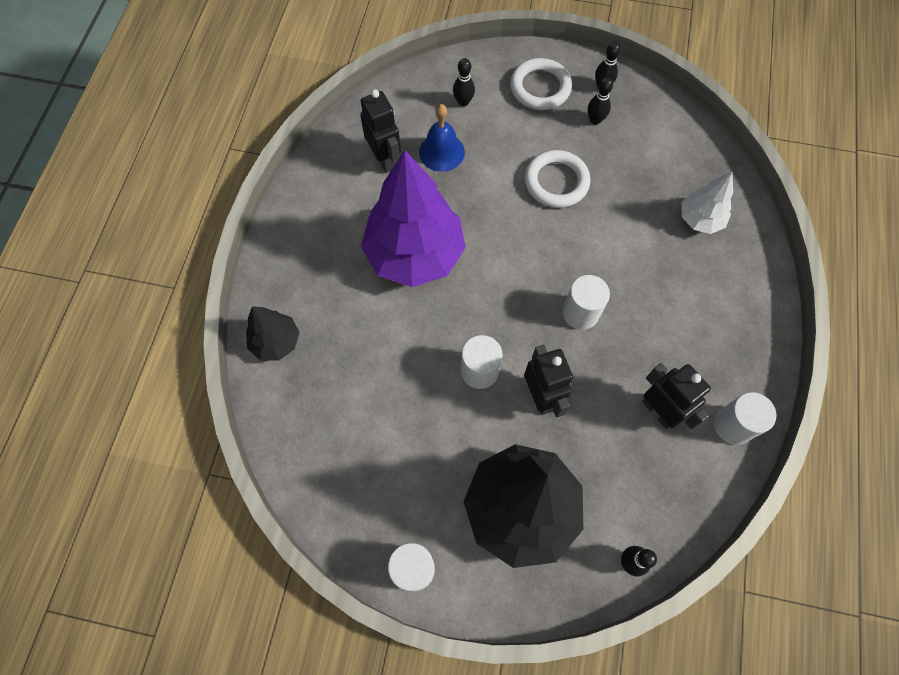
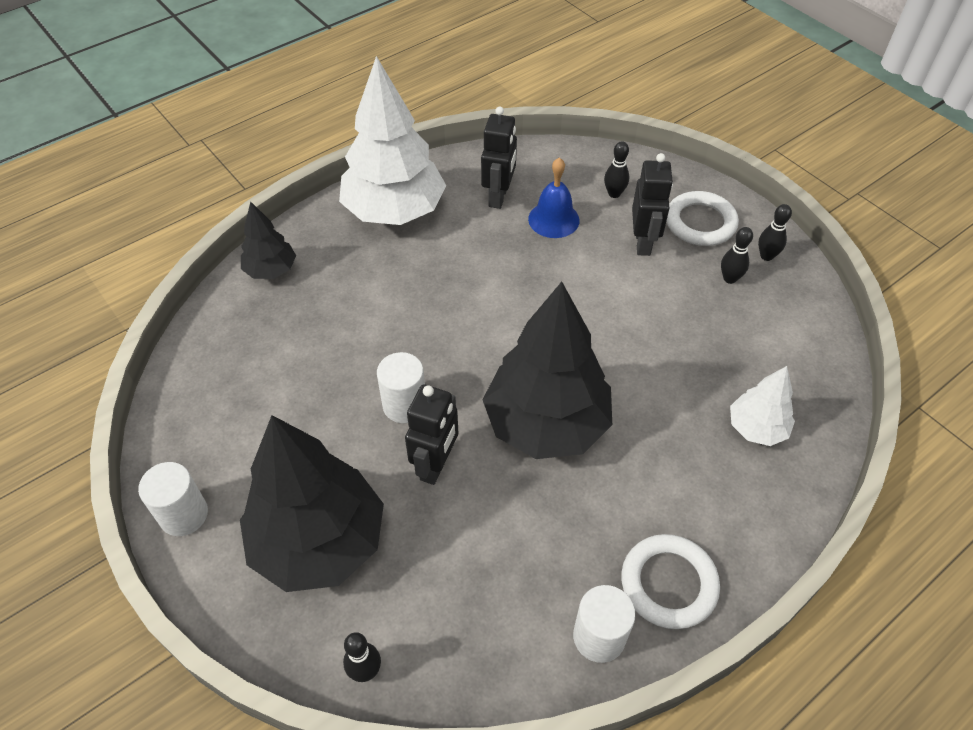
camera: 40 degrees right, 15 degrees down
purple tree [361,150,466,287] -> none
white ring [525,150,590,208] -> white ring moved to [621,534,720,629]
white cylinder [563,275,610,330] -> black tree [483,282,612,459]
black robot [642,363,711,429] -> black robot moved to [632,153,673,256]
none -> white tree [339,56,447,225]

